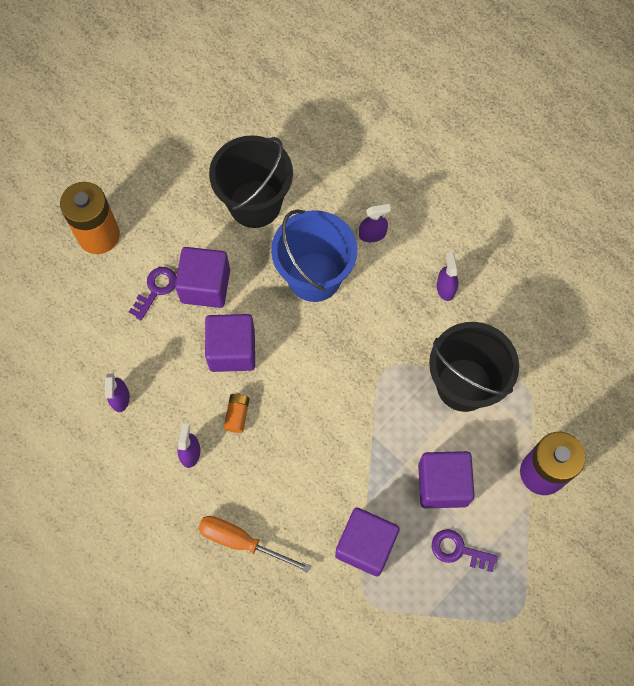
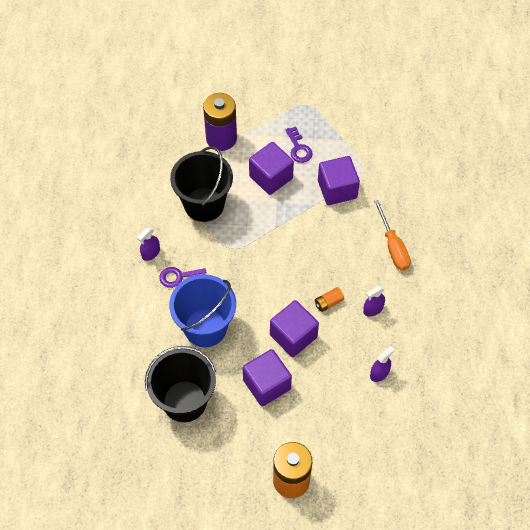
camera: 130 degrees left, 10 degrees down
purple key [129,267,177,321] -> purple key moved to [160,267,206,288]
purple spray bottle [359,204,391,242] -> none

